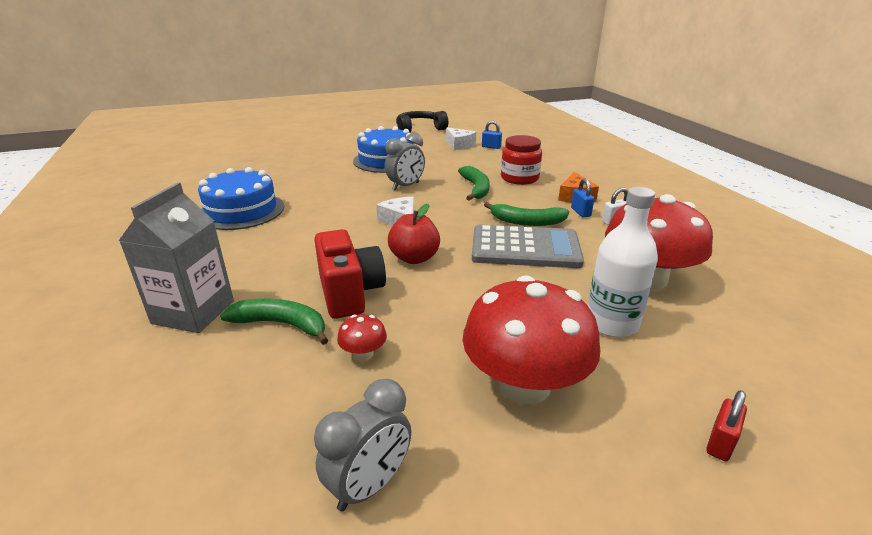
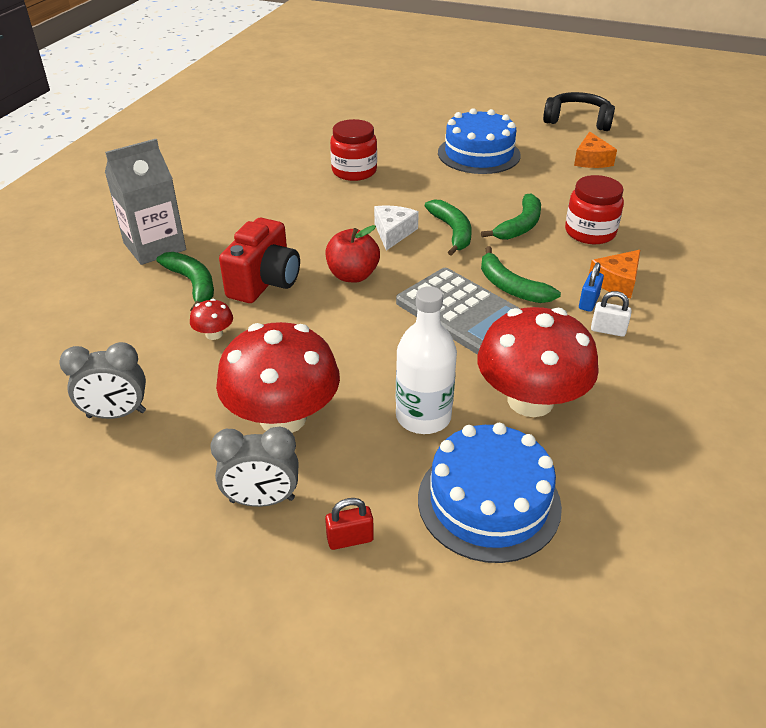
camera: 40 degrees right, 10 degrees up
blue cake [198,167,284,230] -> blue cake moved to [418,423,562,563]
grey clock [385,133,425,190] -> grey clock moved to [210,427,299,507]
white cheese [446,127,476,150] -> orange cheese [574,132,617,168]
blue padlock [482,121,502,149] -> none
none -> red jar [330,119,377,181]
none -> green banana [425,200,472,256]

